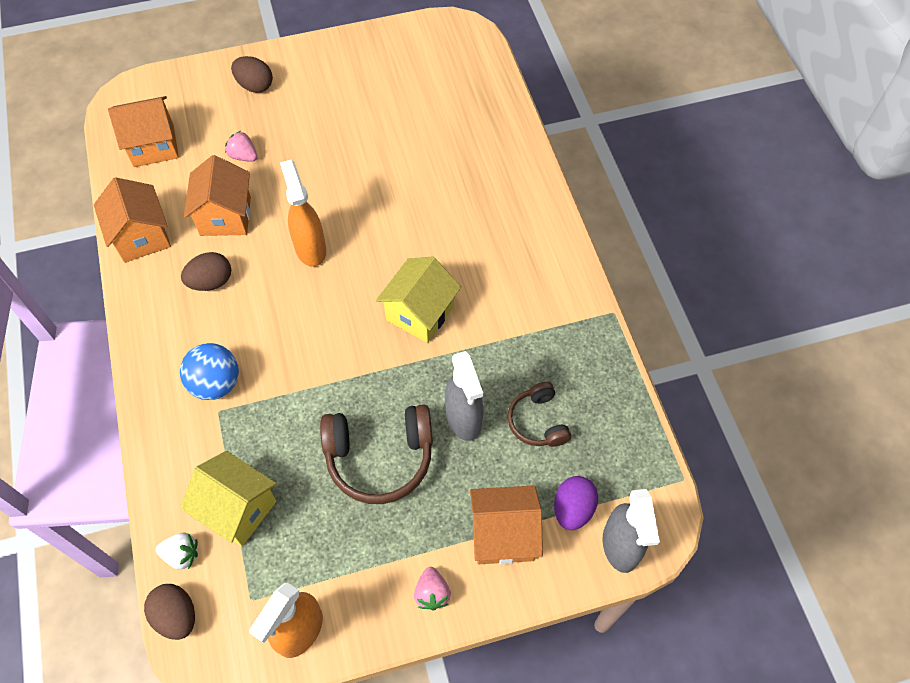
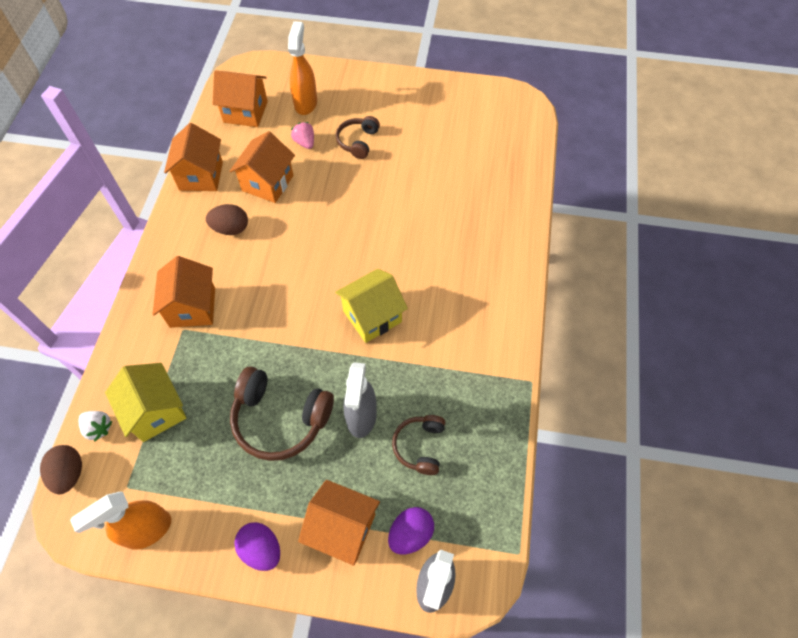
camera: 25 degrees right, 0 degrees up
blue ball [180,343,239,400] -> orange house [153,256,215,328]
brown egg [231,56,273,93] -> none
orange spray bottle [280,160,326,267] -> orange spray bottle moved to [288,21,317,115]
pink strawberry [414,567,451,611] -> purple egg [234,522,280,571]
none -> brown headphones [336,116,380,159]

